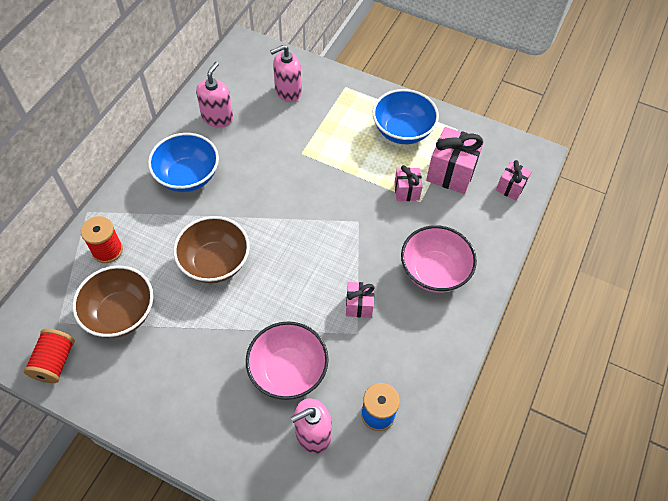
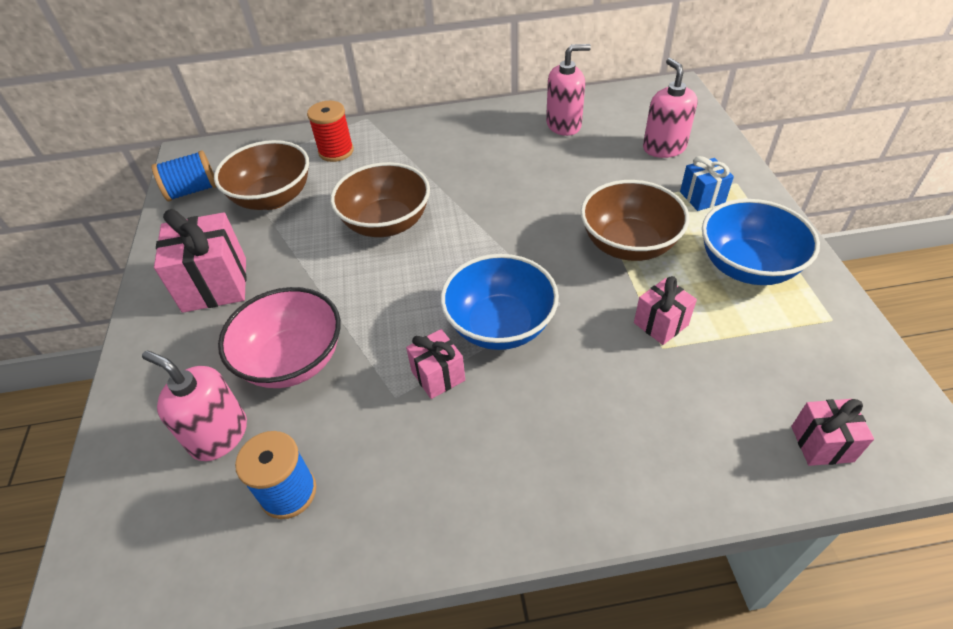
camera: 60 degrees right, 10 degrees down
red spool [24,329,75,383] -> blue spool [152,150,217,201]
blue bowl [148,133,219,192] -> blue bowl moved to [441,254,559,350]
pink soap dispenser [270,45,302,102] -> pink soap dispenser turned 45 degrees clockwise [643,58,698,158]
pink bowl [401,225,477,293] -> none
pink gift [426,127,484,194] -> pink gift moved to [154,209,246,313]
none -> brown bowl [581,180,689,261]
none -> blue gift [680,156,734,211]

